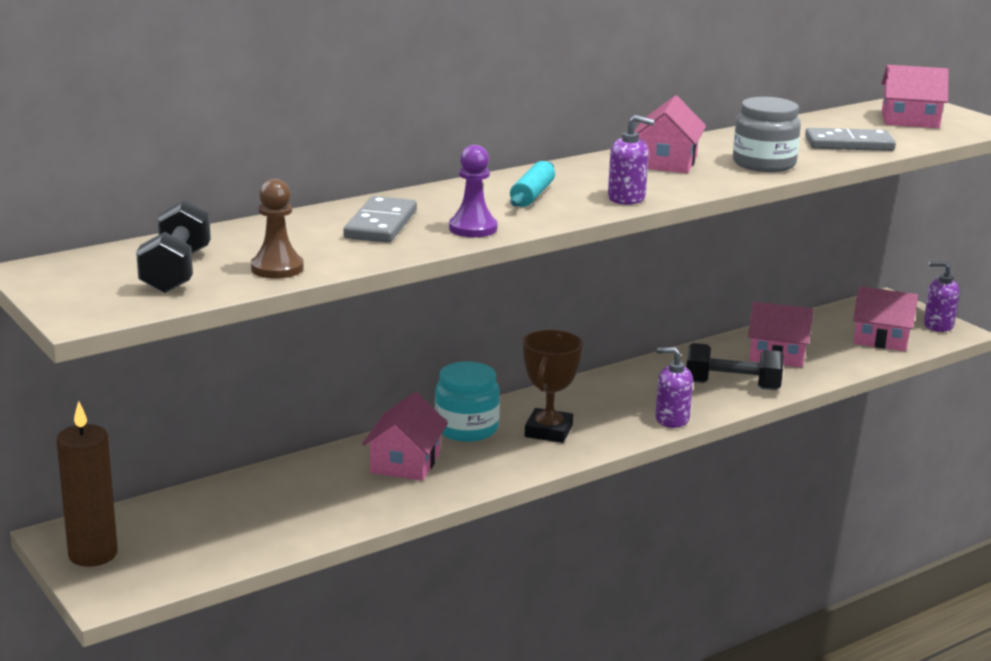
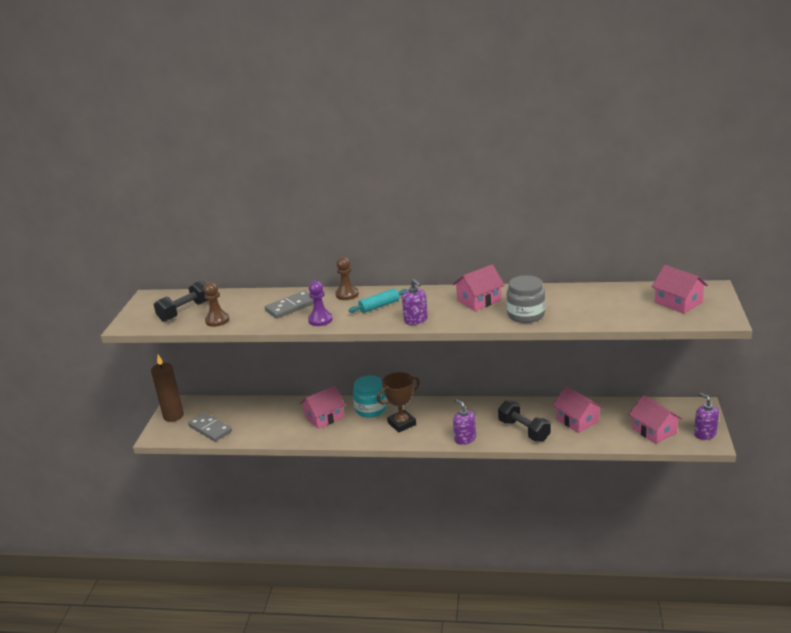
camera: 45 degrees right, 5 degrees up
grey domino [805,128,896,151] -> grey domino moved to [188,413,232,442]
none -> brown pawn [335,257,359,300]

